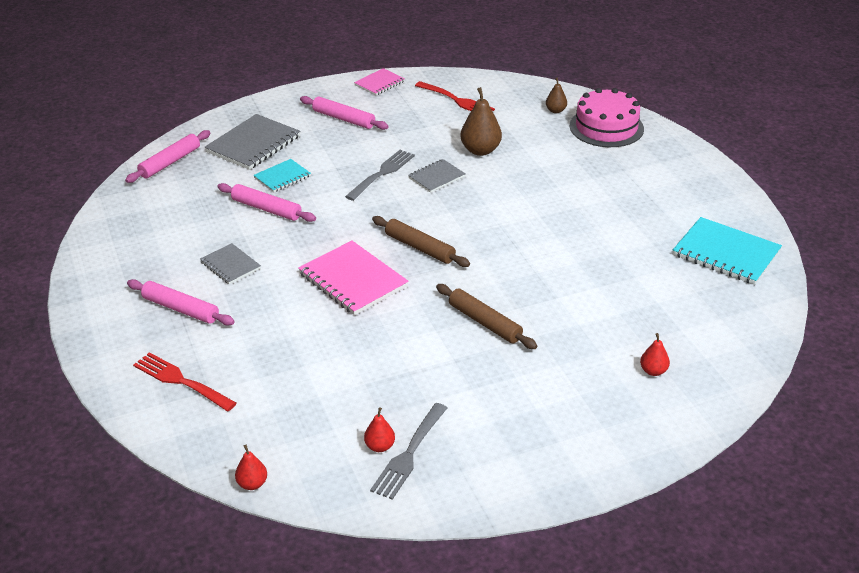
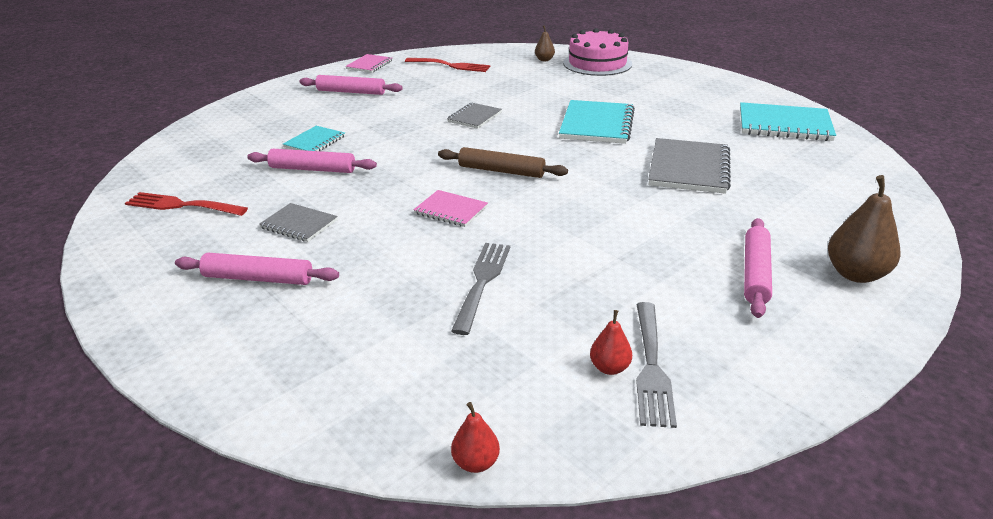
camera: 20 degrees left, 5 degrees down
pink rolling pin [125,130,210,183] -> pink rolling pin moved to [744,218,772,318]
red fork [133,352,237,411] -> red fork moved to [125,192,248,216]
grey notebook [205,114,300,170] -> grey notebook moved to [648,138,731,194]
pink notebook [298,240,409,315] -> pink notebook [413,190,488,227], size x0.57
grey fork [345,150,415,201] -> grey fork moved to [451,243,510,335]
brown rolling pin [436,284,537,349] -> none
brown pear [460,87,502,156] -> brown pear moved to [828,175,901,283]
red pear [640,333,670,376] -> none
none -> turquoise notebook [559,100,635,144]

